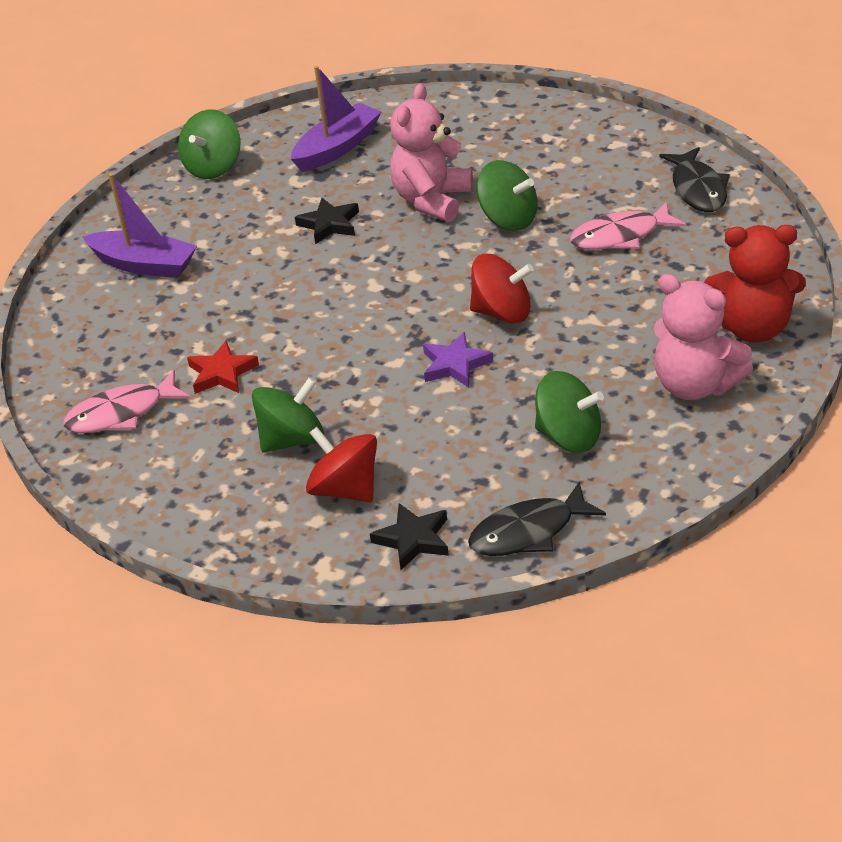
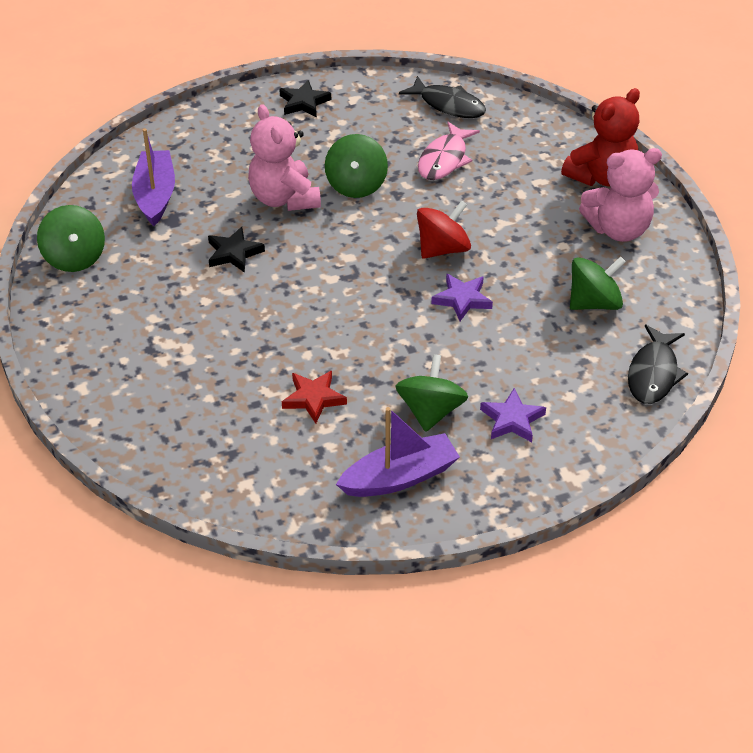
camera: 50 degrees left, 5 degrees up
pink fish [63,370,191,433] -> none
purple boat [82,173,197,278] -> purple boat moved to [336,407,460,497]
red spinning top [306,427,377,502] -> purple star [480,388,546,442]
black star [370,503,449,570] -> black star moved to [279,80,331,118]
green spinning top [476,160,538,231] -> green spinning top turned 105 degrees clockwise [325,134,388,198]

